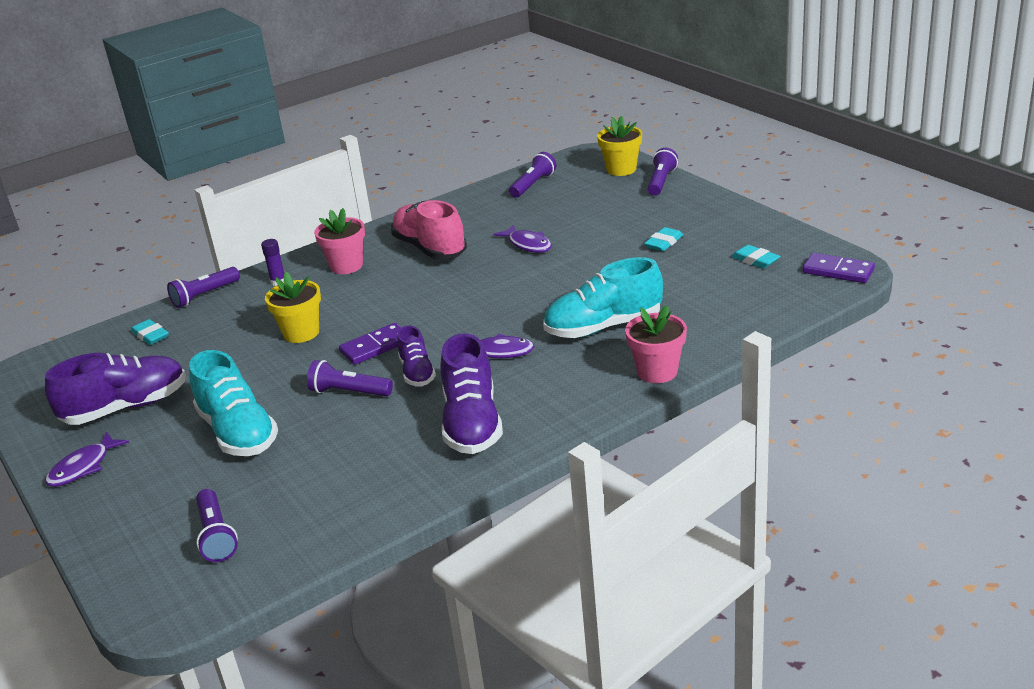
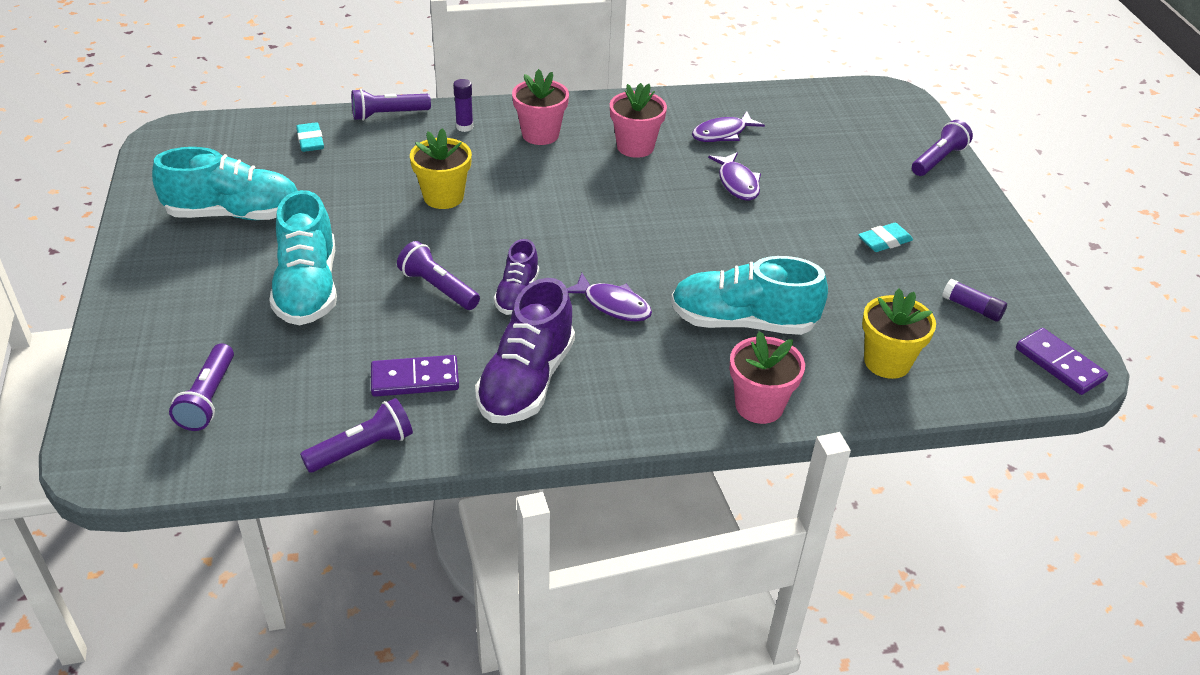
camera: 20 degrees right, 10 degrees up
purple shoe [45,353,186,425] -> turquoise shoe [152,147,298,220]
purple fish [45,432,129,487] -> purple fish moved to [692,111,765,142]
purple domino [339,323,402,365] -> purple domino moved to [371,355,459,397]
pink shoe [391,200,467,260] -> pink flower pot [610,83,667,158]
purple flashlight [509,152,556,198] -> purple flashlight moved to [300,398,413,473]
yellow flower pot [597,116,642,176] -> yellow flower pot moved to [862,289,936,379]
turquoise eraser [731,245,780,269] -> purple glue stick [942,279,1007,322]

